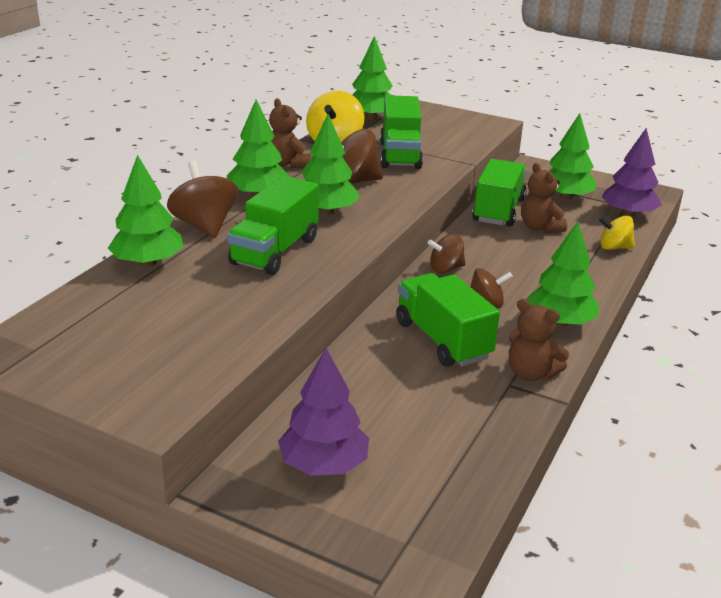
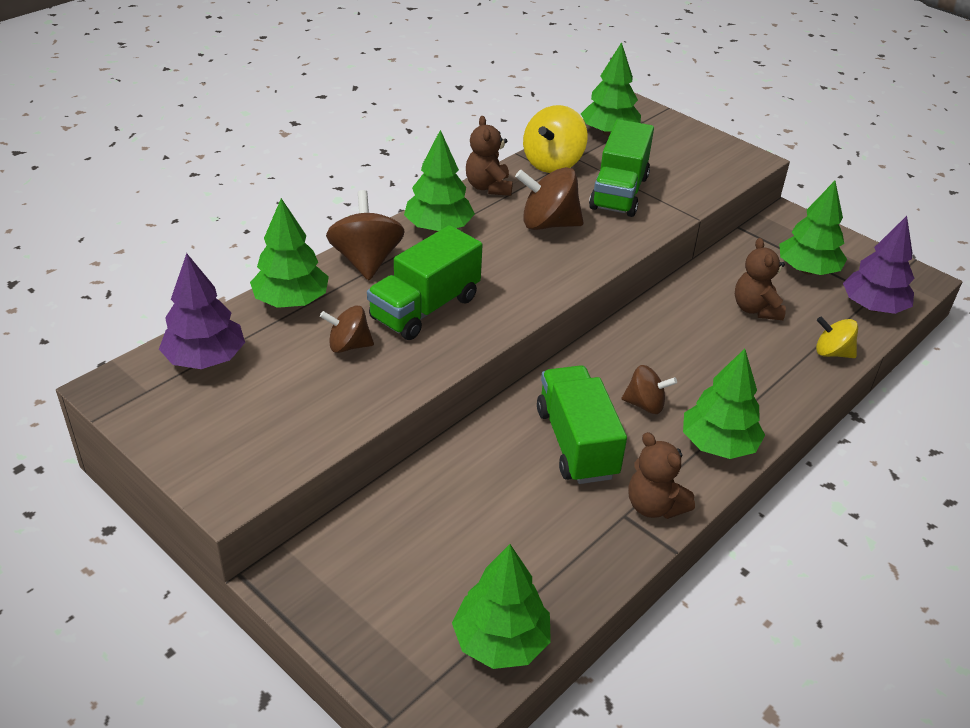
camera: 15 degrees right, 10 degrees up
purple tree [278,348,369,476] -> purple tree moved to [159,253,245,369]
green tree [302,114,360,215] -> green tree moved to [452,544,551,669]
brown spinning top [428,234,465,273] -> brown spinning top moved to [320,306,374,353]
green truck [472,159,527,227] -> none

